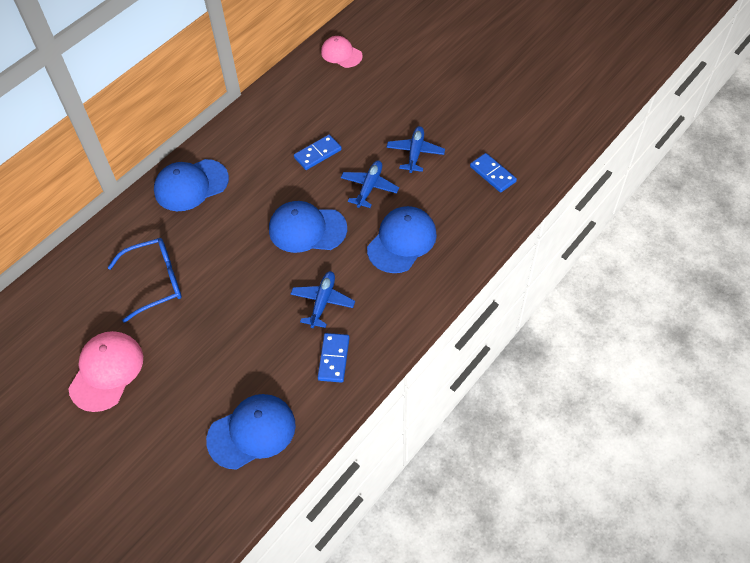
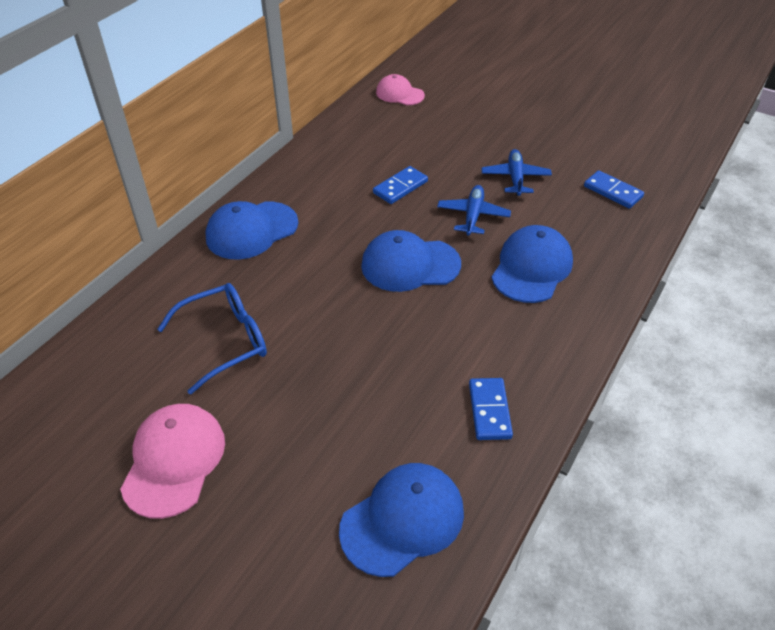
camera: 10 degrees left, 10 degrees down
blue plane [291,271,355,328] -> none

